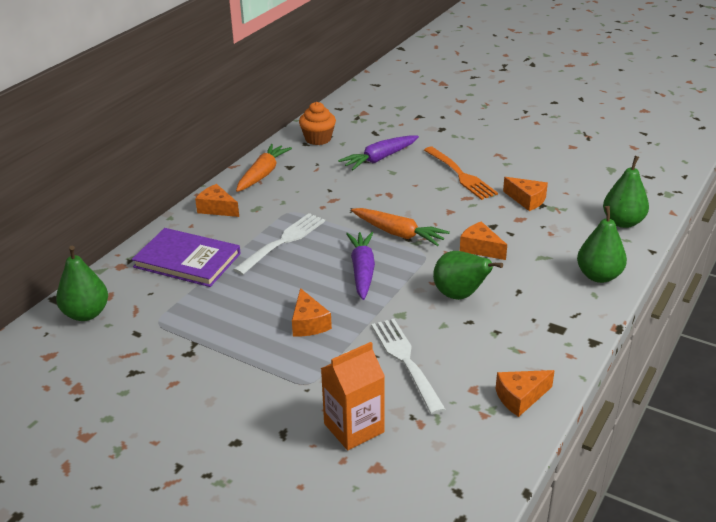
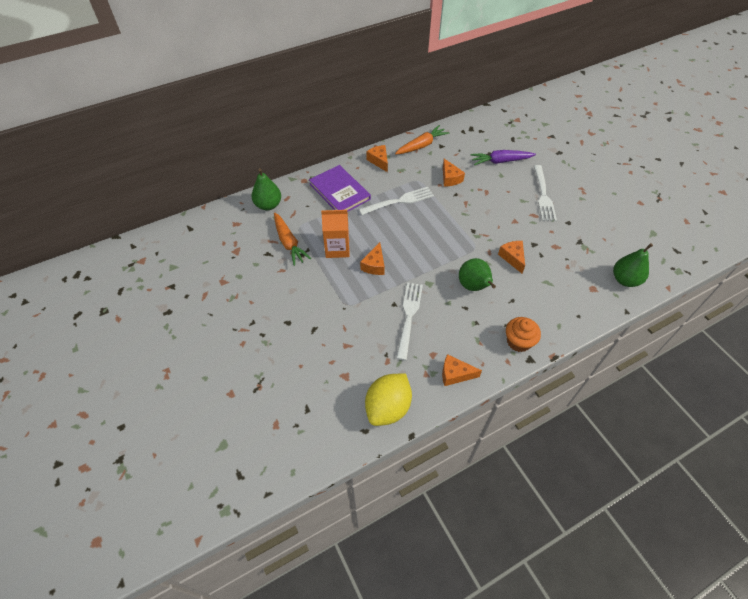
camera: 30 degrees right, 20 degrees up
orange cupcake [299,102,336,145] -> orange cupcake moved to [506,317,541,352]
orange carton [321,342,385,450] -> orange carton moved to [321,210,350,258]
purple carrot [346,232,375,300] -> none
orange carrot [351,208,450,246] -> orange carrot moved to [274,213,311,266]
orange fork [424,147,498,200] -> white fork [534,165,557,221]
orange cheese [503,177,548,211] -> orange cheese moved to [443,159,465,186]
green pear [577,206,627,283] -> none
none -> yellow lemon [365,373,412,426]

